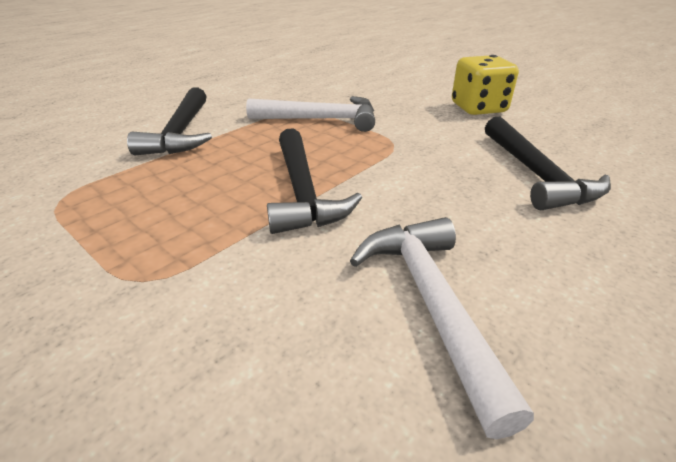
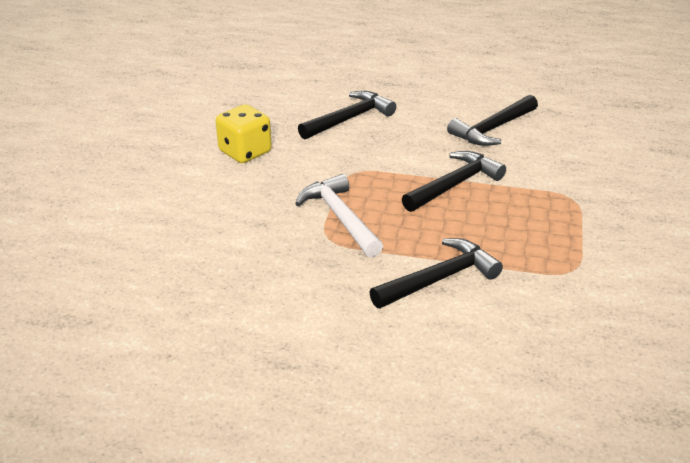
camera: 120 degrees left, 0 degrees up
white hammer [350,217,534,439] -> black hammer [447,95,538,146]

